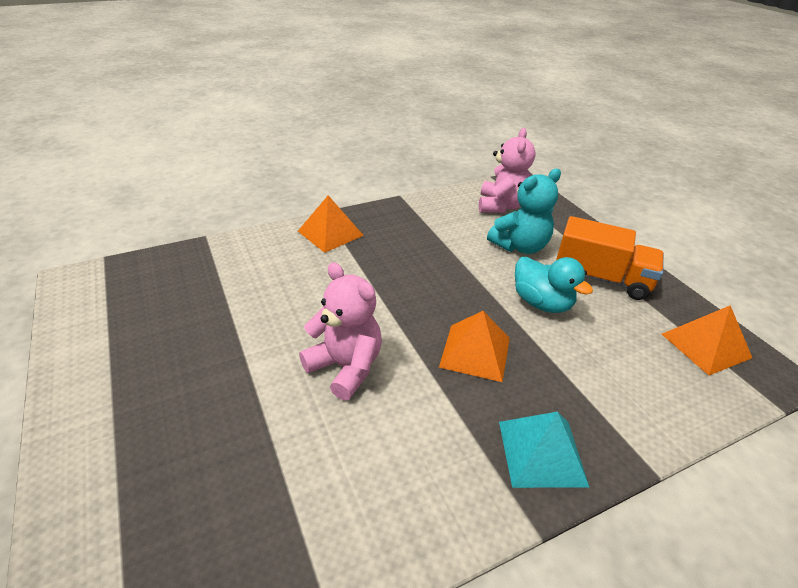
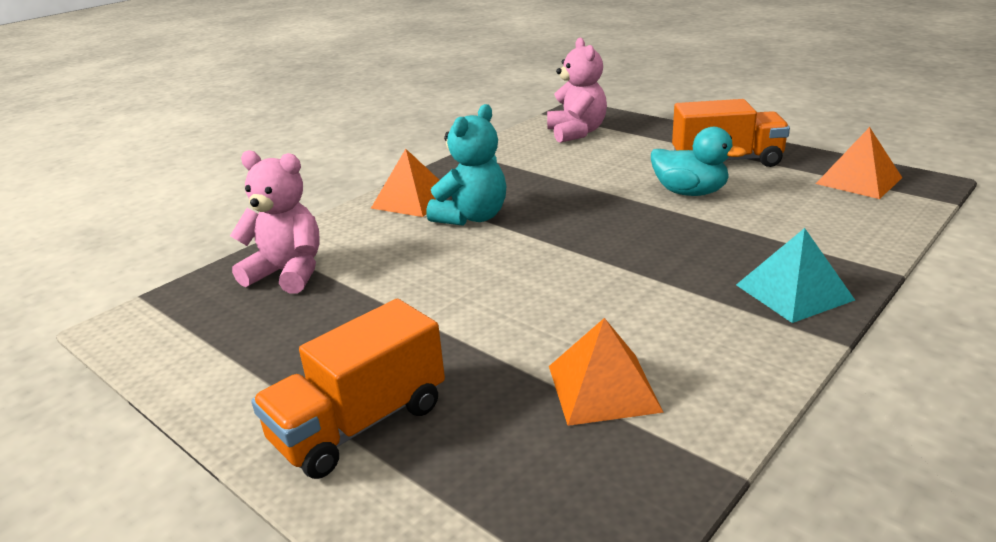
camera: 20 degrees left, 10 degrees down
pink teddy bear [299,262,382,400] -> pink teddy bear moved to [230,150,320,294]
orange pyramid [439,311,510,382] -> orange pyramid moved to [549,318,664,426]
turquoise teddy bear [487,169,561,254] -> turquoise teddy bear moved to [427,104,506,226]
none -> orange truck [251,299,445,479]

